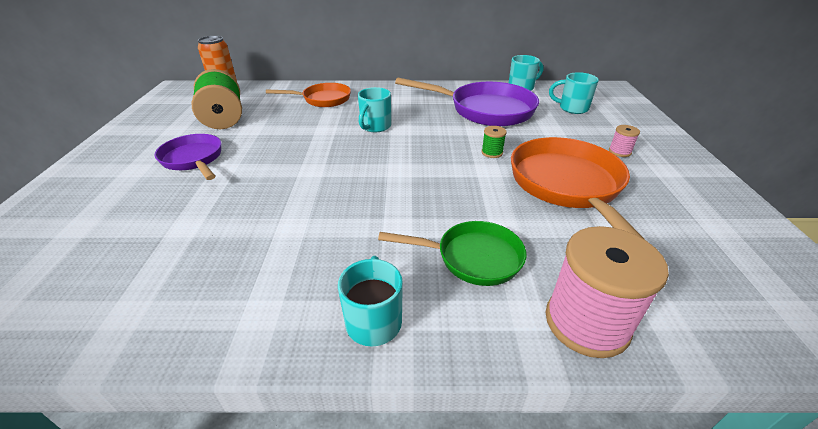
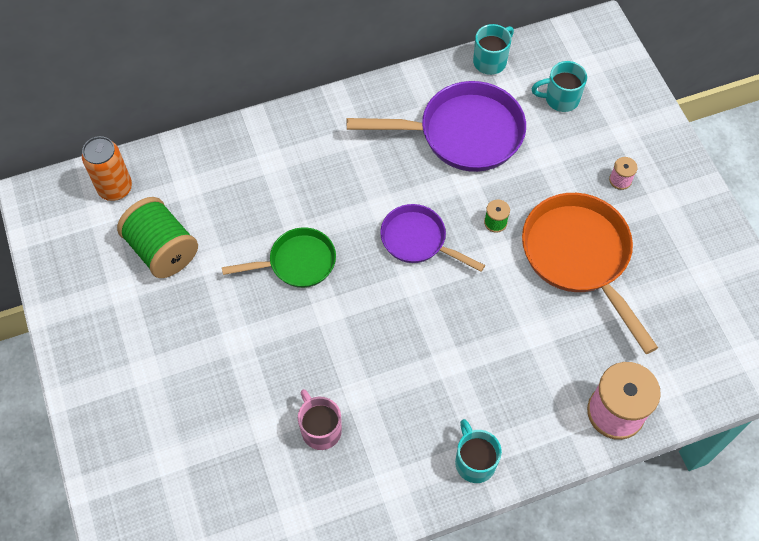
camera: 20 degrees left, 25 degrees up
purple pan [154,134,221,180] -> purple pan moved to [380,204,485,272]
orange pan [266,83,351,107] -> none
turquoise mug [358,87,391,132] -> none
green pan [378,221,527,286] -> green pan moved to [222,227,336,288]
none -> pink mug [298,389,342,450]

